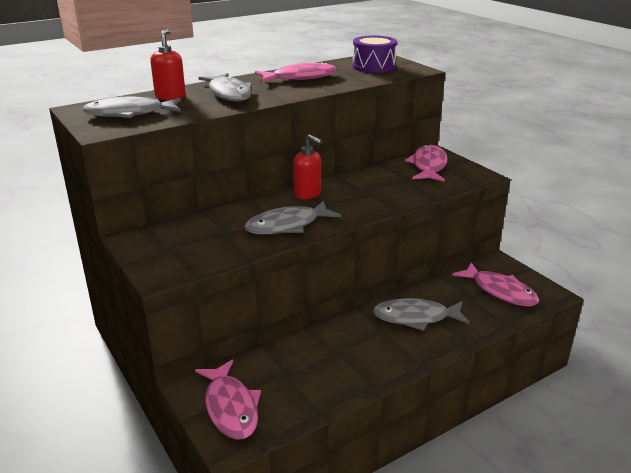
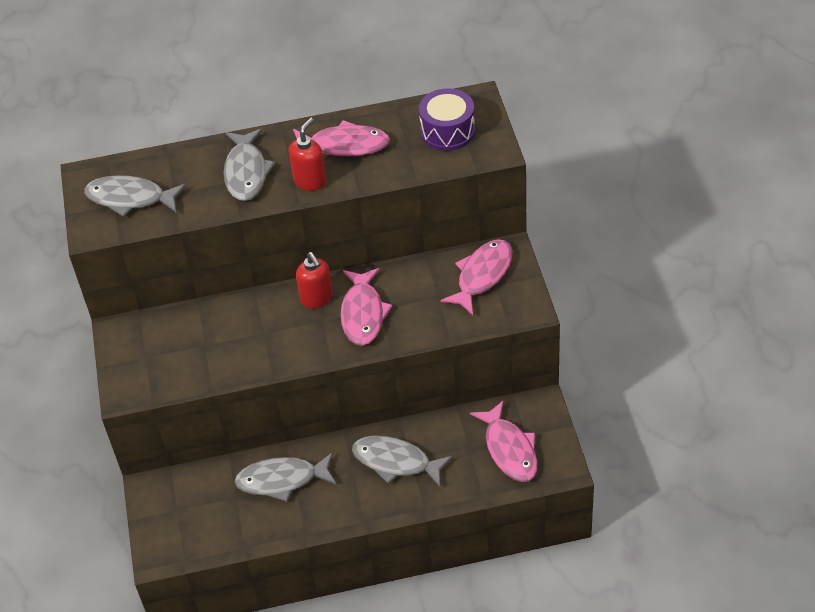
camera: 25 degrees right, 20 degrees up
red soap dispenser [150,29,186,100] -> red soap dispenser moved to [289,118,326,191]
pink fish [195,360,261,440] -> pink fish moved to [340,268,392,346]
grey fish [245,201,341,234] -> grey fish moved to [235,452,337,502]

